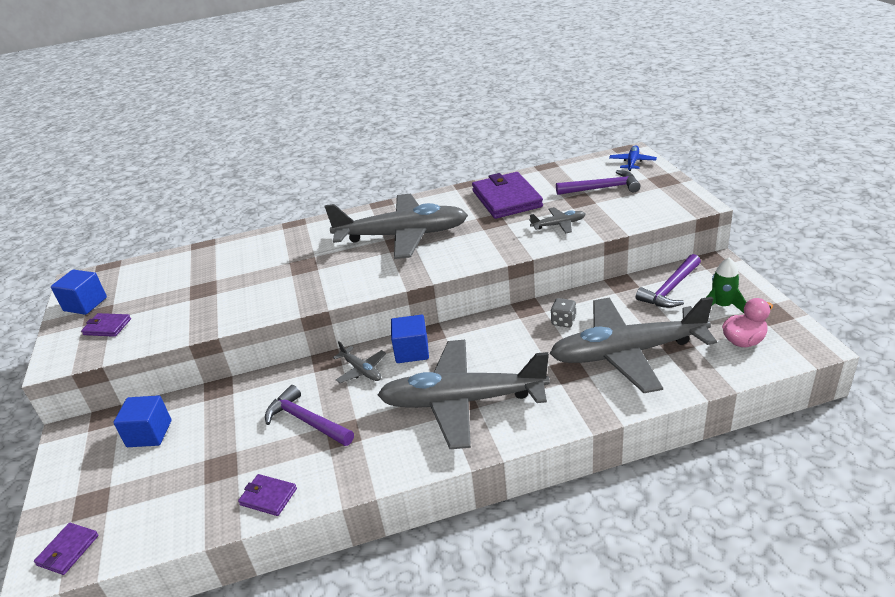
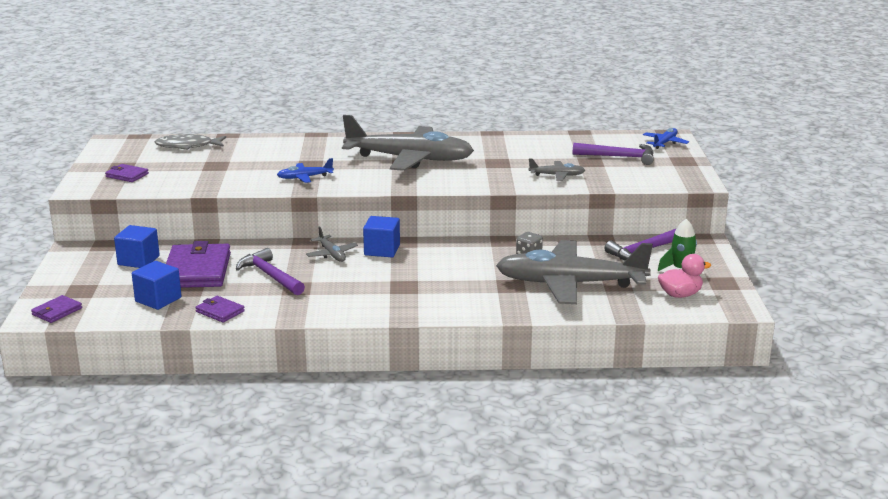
camera: 10 degrees right, 10 degrees down
blue cube [51,270,107,315] -> blue cube moved to [132,261,181,310]
grey plane [378,340,550,449] -> none
purple wallet [472,172,543,219] -> purple wallet moved to [166,241,231,288]
none -> grey fish [155,134,226,150]
none -> blue plane [277,158,334,183]

